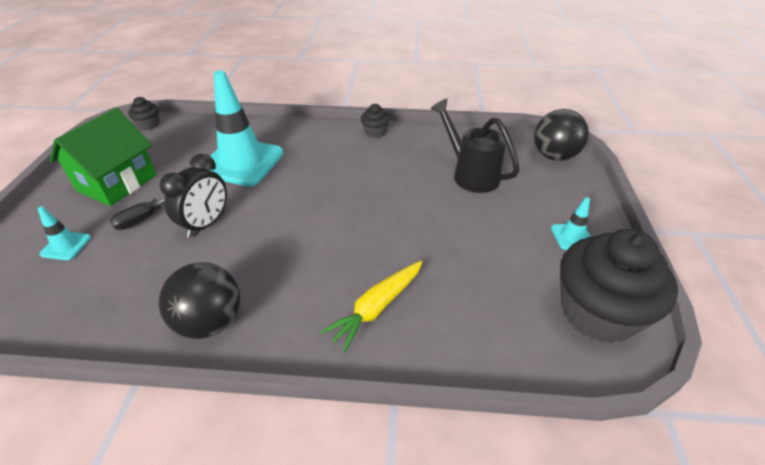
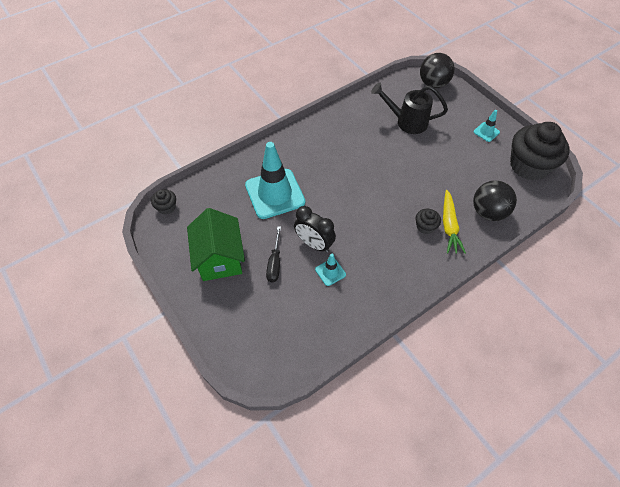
camera: 40 degrees left, 15 degrees up
turquoise traffic cone [38,206,91,260] -> turquoise traffic cone moved to [315,254,346,286]
black ball [159,262,240,339] -> black ball moved to [473,181,517,221]
black clock [160,154,227,238] -> black clock turned 135 degrees clockwise [294,206,336,253]
black cupcake [361,104,390,138] -> black cupcake moved to [416,209,441,234]

